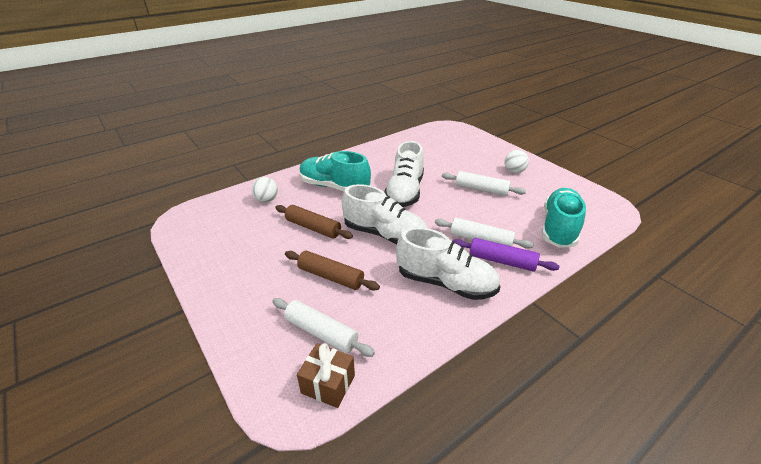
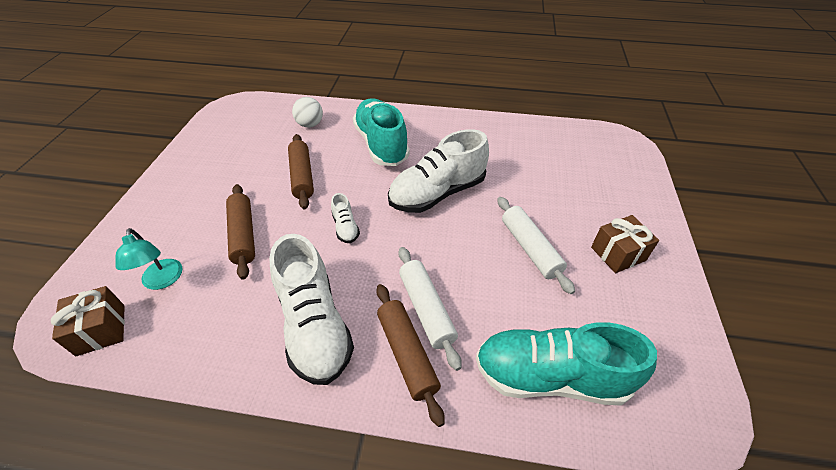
camera: 45 degrees right, 10 degrees up
white rolling pin [272,298,375,357] -> turquoise lamp [115,228,183,290]
white shoe [342,184,427,244] -> white shoe [331,193,360,243], size x0.45
purple rolling pin [453,238,560,272] -> brown rolling pin [376,284,445,427]
white ball [504,150,529,173] -> brown gift [591,215,659,273]
turquoise shoe [542,188,586,248] -> turquoise shoe turned 150 degrees counterclockwise [476,322,657,406]

